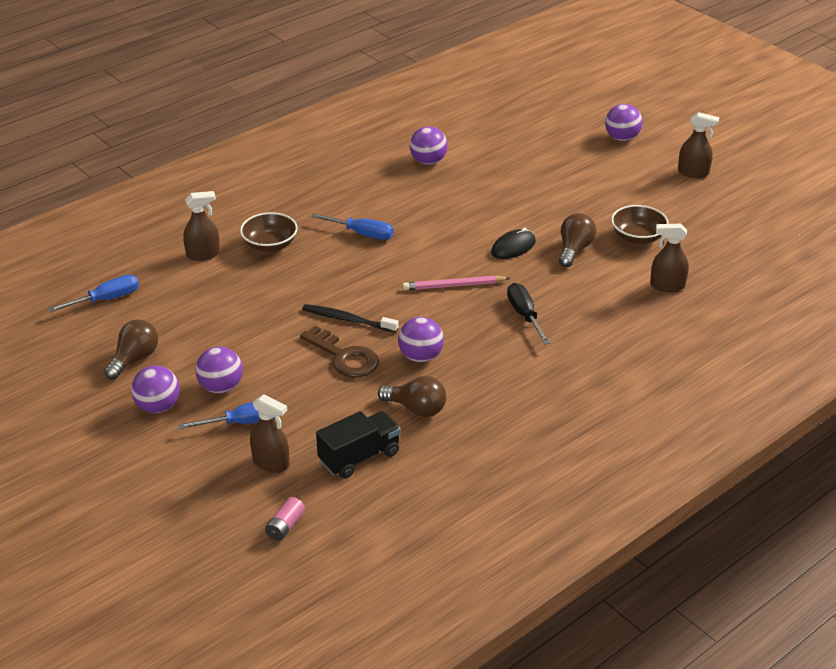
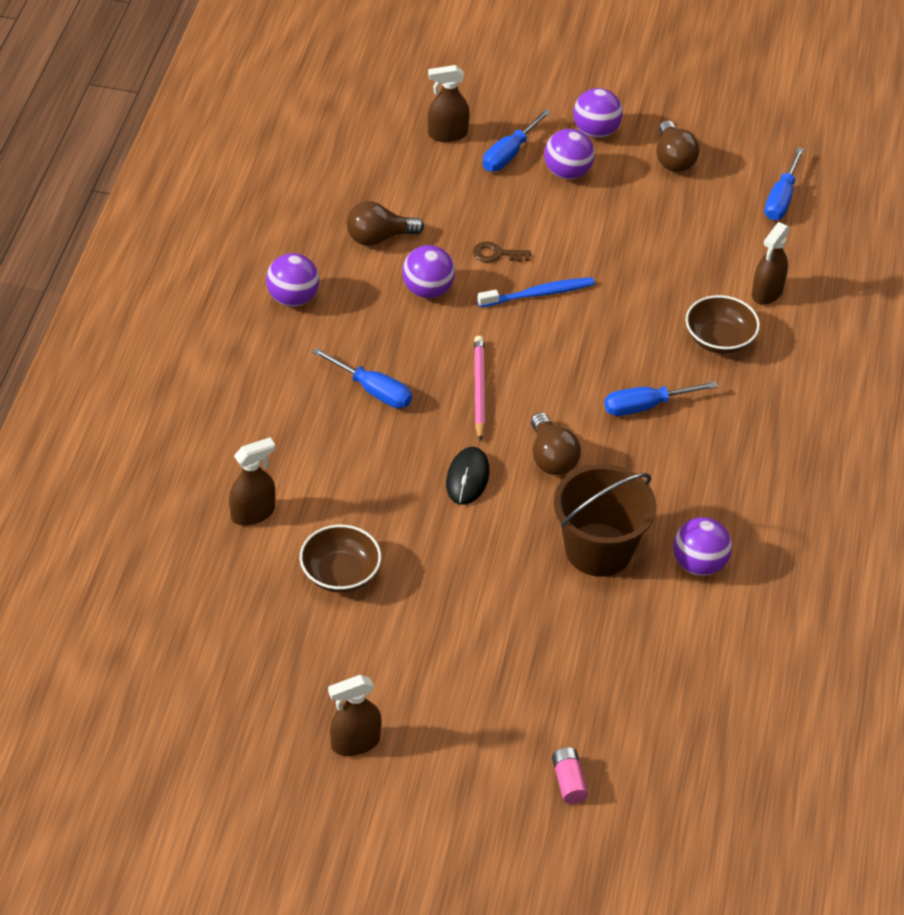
camera: 140 degrees right, 10 degrees up
pink battery [265,497,305,541] -> pink battery moved to [552,747,588,804]
brown key [300,326,379,378] -> brown key [473,242,531,262], size x0.55
black toothbrush [302,304,399,333] -> blue toothbrush [477,277,595,307]
black truck [316,411,401,479] -> none
pink pencil [402,276,510,290] -> pink pencil turned 45 degrees counterclockwise [474,336,485,442]
black screwdriver [507,283,550,344] -> blue screwdriver [312,347,412,408]
brown light bulb [559,213,596,267] -> brown light bulb moved to [531,412,581,475]
purple ball [605,104,643,141] -> purple ball moved to [266,253,319,307]
none -> brown bucket [554,464,656,577]

